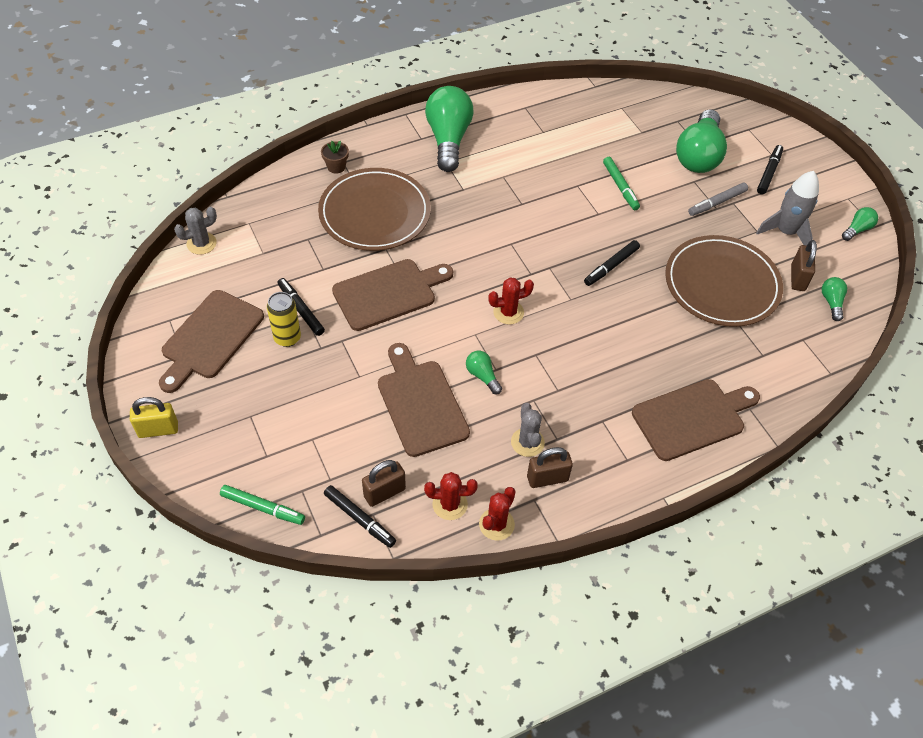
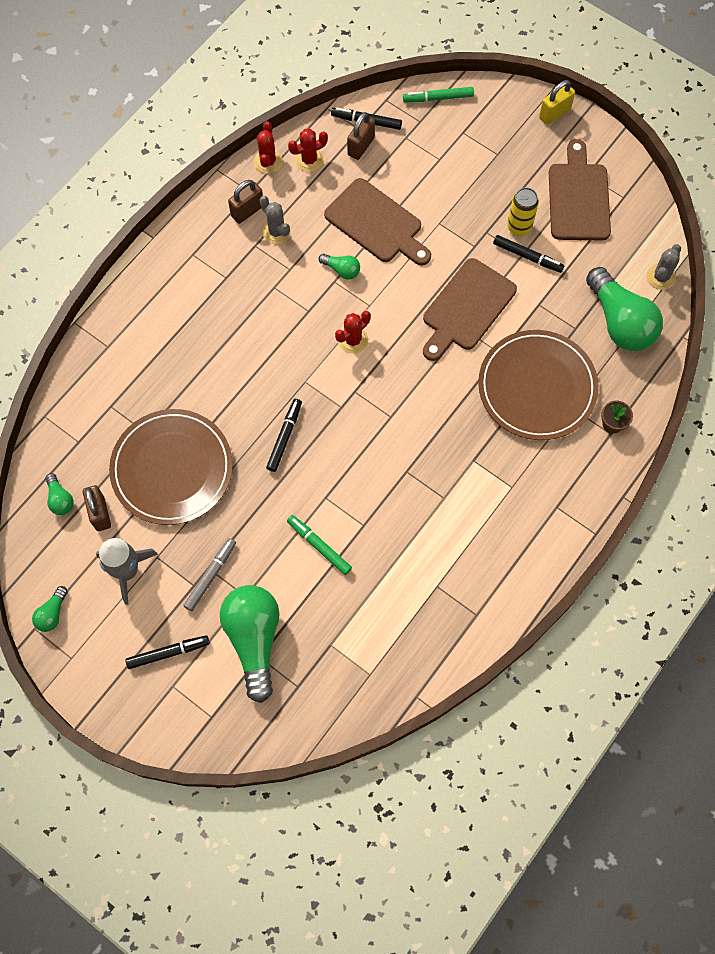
camera: 155 degrees right, 15 degrees up
green light bulb [425,86,474,172] -> green light bulb moved to [586,267,663,351]
brown cutting board [632,379,760,461] -> none
black marker [757,145,783,194] -> black marker turned 105 degrees counterclockwise [125,635,210,669]

